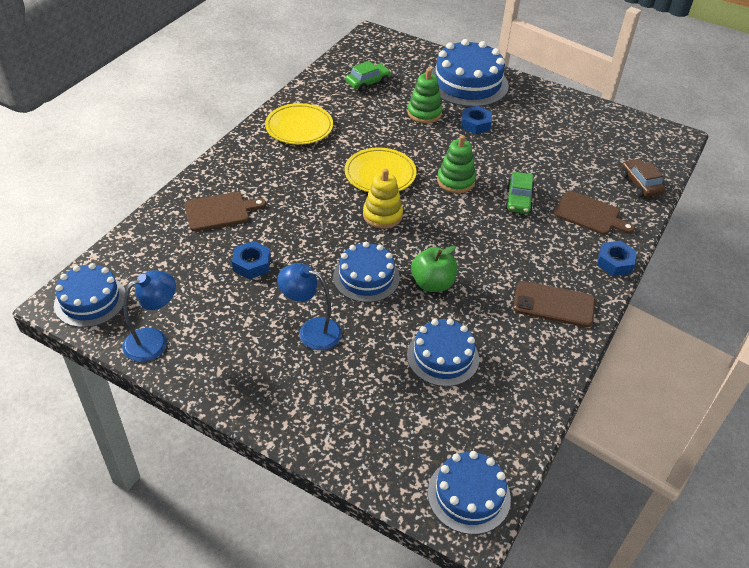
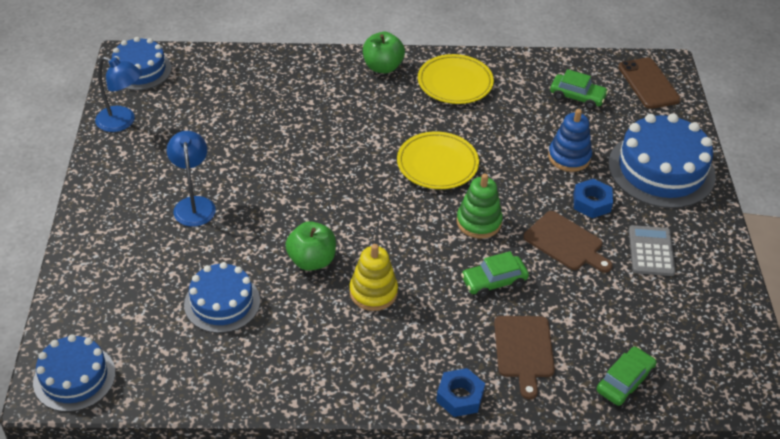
camera: 60 degrees right, 0 degrees up
brown cutting board [184,192,266,232] -> brown cutting board moved to [523,211,613,273]
blue nut [232,241,271,279] -> none
blue cake [333,242,400,303] -> none
yellow stacking toy [363,169,403,229] -> yellow stacking toy moved to [350,244,398,311]
green stacking toy [407,68,443,123] -> blue stacking toy [548,109,592,172]
brown phone [513,281,595,327] -> brown phone moved to [618,57,681,109]
brown car [621,159,665,197] -> green car [597,346,657,406]
none -> green apple [363,32,405,73]
none -> grey calculator [629,225,676,276]

